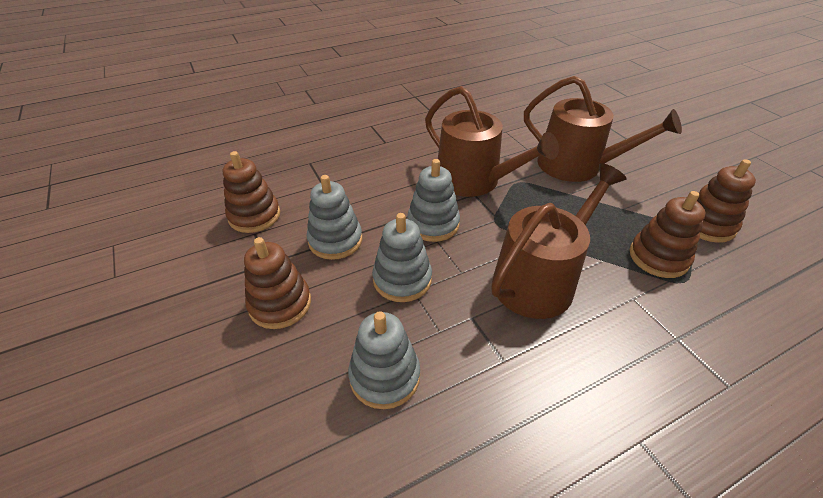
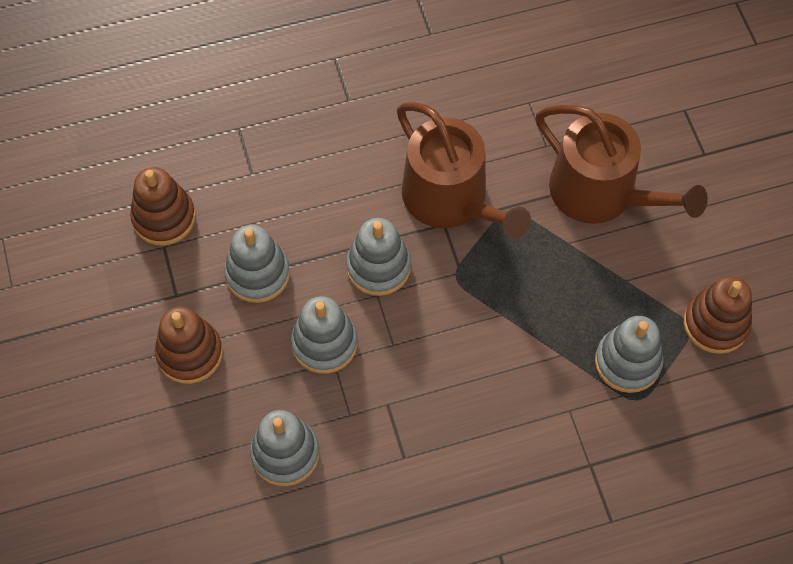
camera: 10 degrees right, 20 degrees up
brown watering can [492,163,627,319] -> none
brown stacking toy [630,191,706,278] -> grey stacking toy [595,316,664,393]

